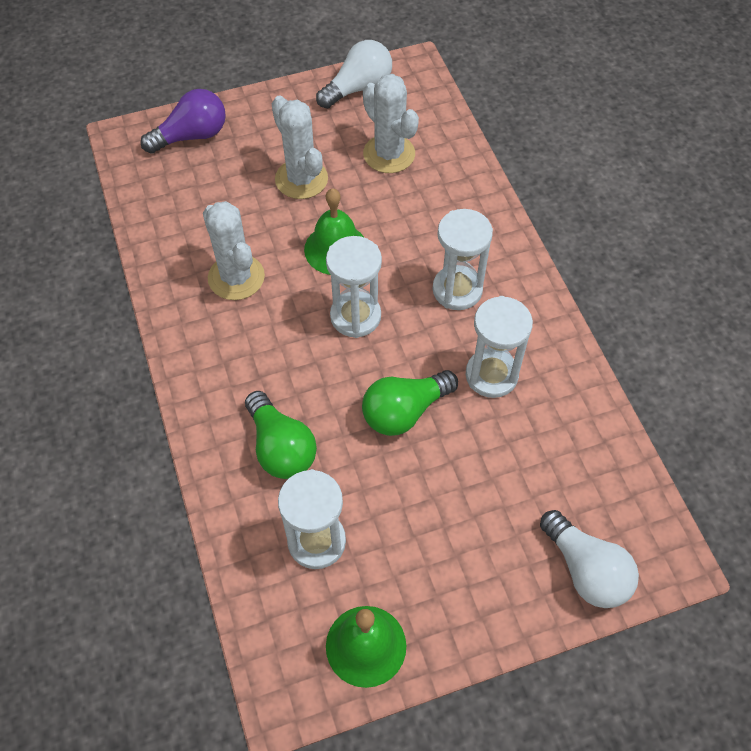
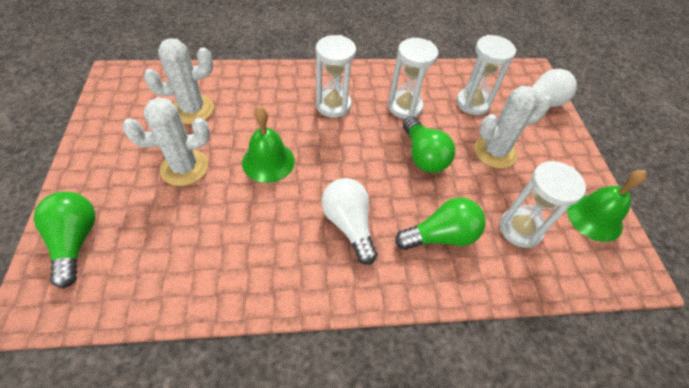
camera: 80 degrees left, 5 degrees down
purple light bulb [141,89,226,154] -> green light bulb [33,192,96,288]
white cactus [203,201,265,300] -> white cactus moved to [474,86,551,168]
white light bulb [316,40,392,109] -> white light bulb moved to [322,178,378,265]
white hourglass [326,236,382,338] -> white hourglass moved to [456,35,517,115]

